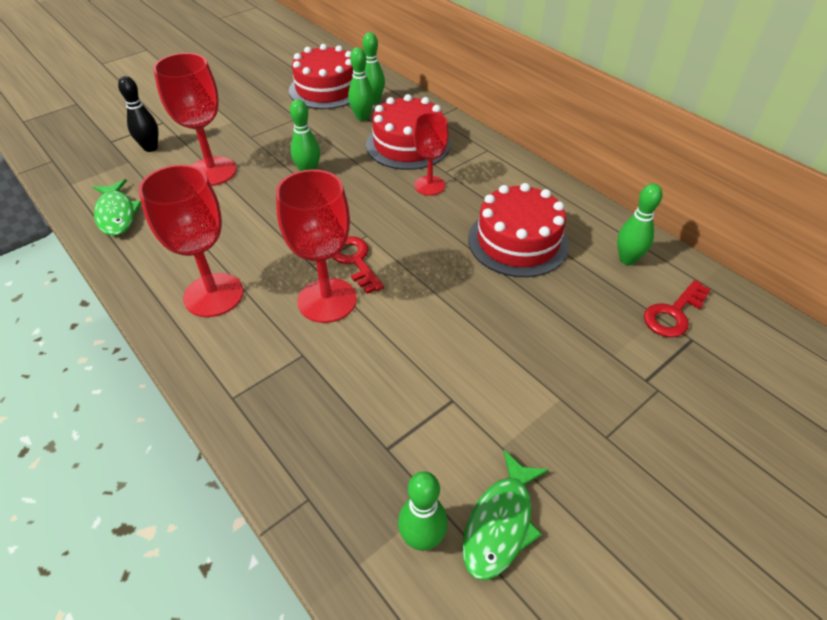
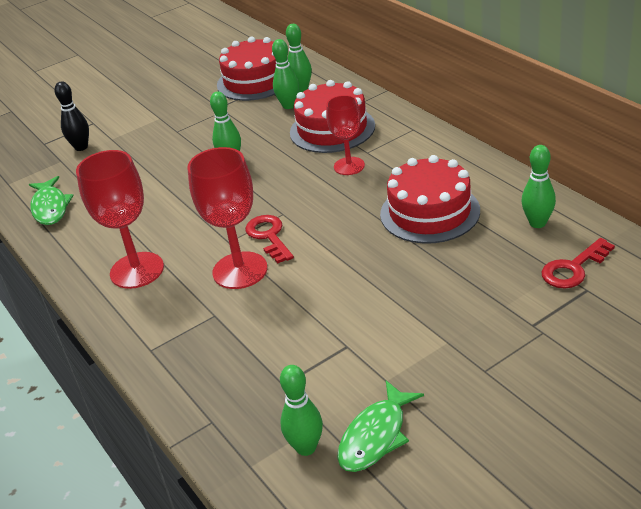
camera: 10 degrees right, 10 degrees down
red goblet [153,53,237,186] -> none

